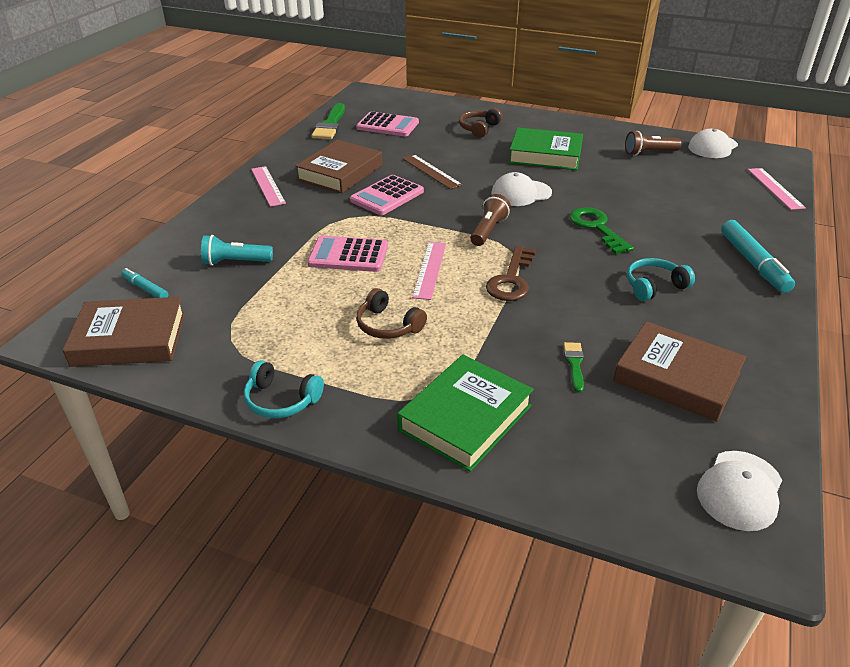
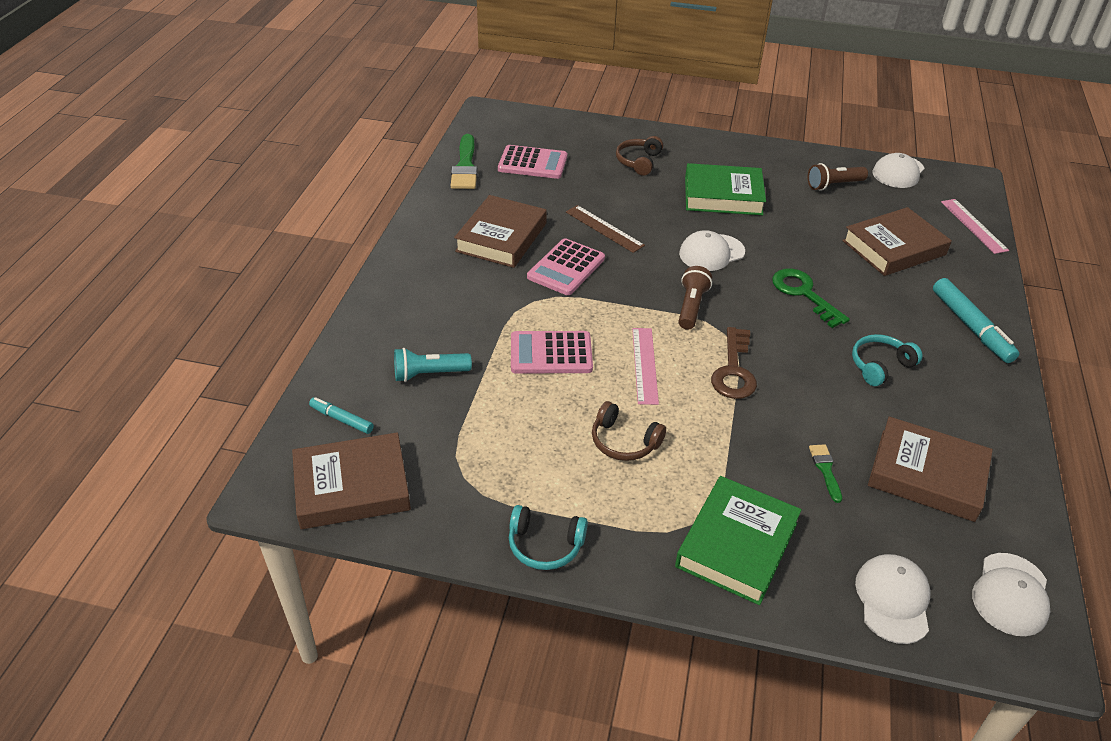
camera: 10 degrees left, 5 degrees up
pink ruler [251,166,286,207] -> none
none -> brown book [842,207,952,276]
none -> white cap [855,554,930,644]

